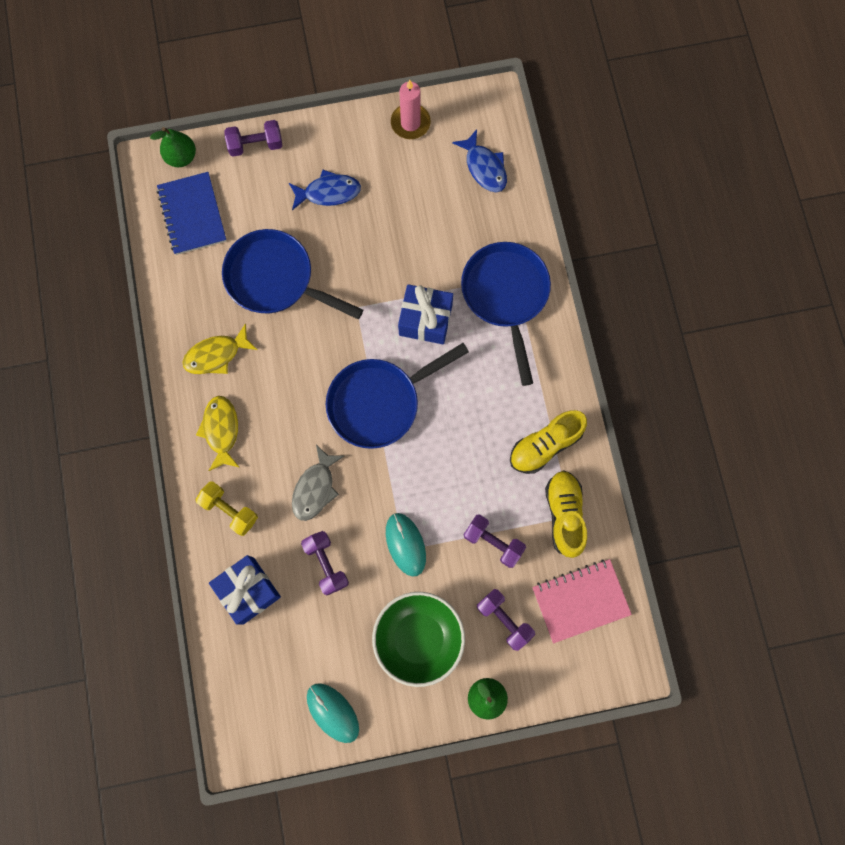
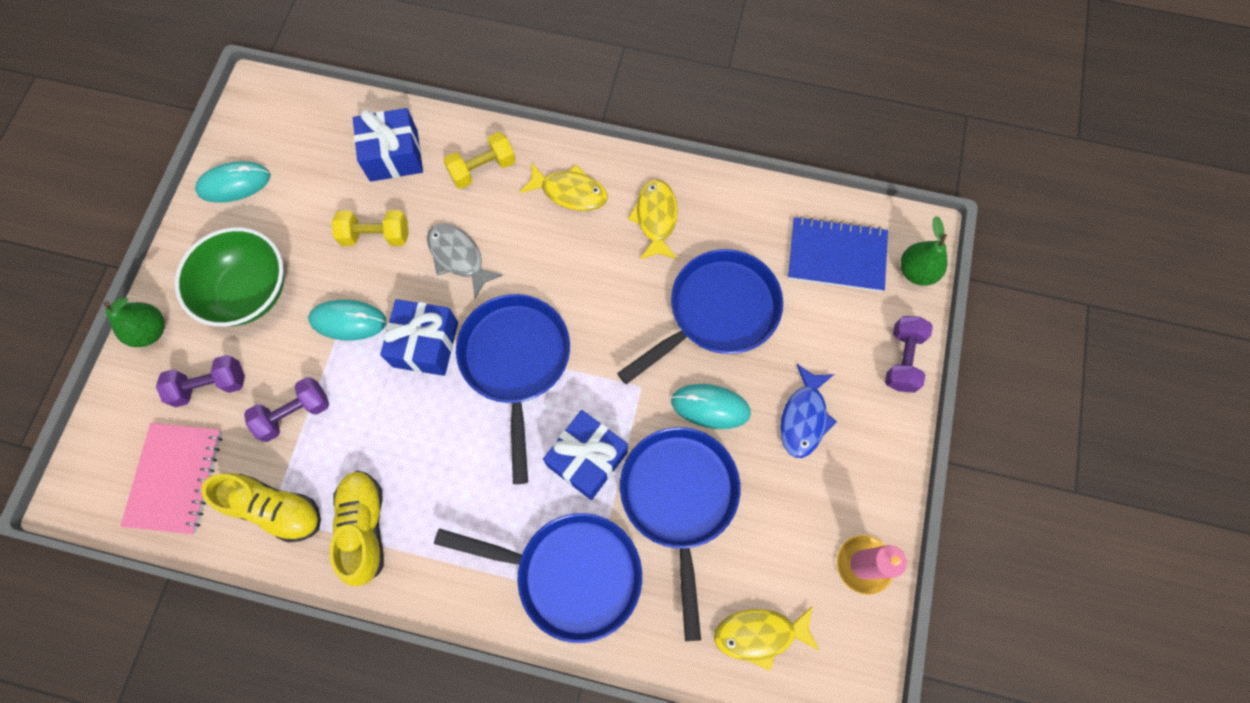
camera: 115 degrees right, 5 degrees down
purple dumbbell [301,531,349,595] -> yellow dumbbell [332,210,408,246]
blue fish [452,130,507,192] -> yellow fish [714,606,820,671]
none -> blue gift [380,299,458,376]
none -> blue pan [620,427,741,641]
none -> turquoise mouse [671,384,751,429]

